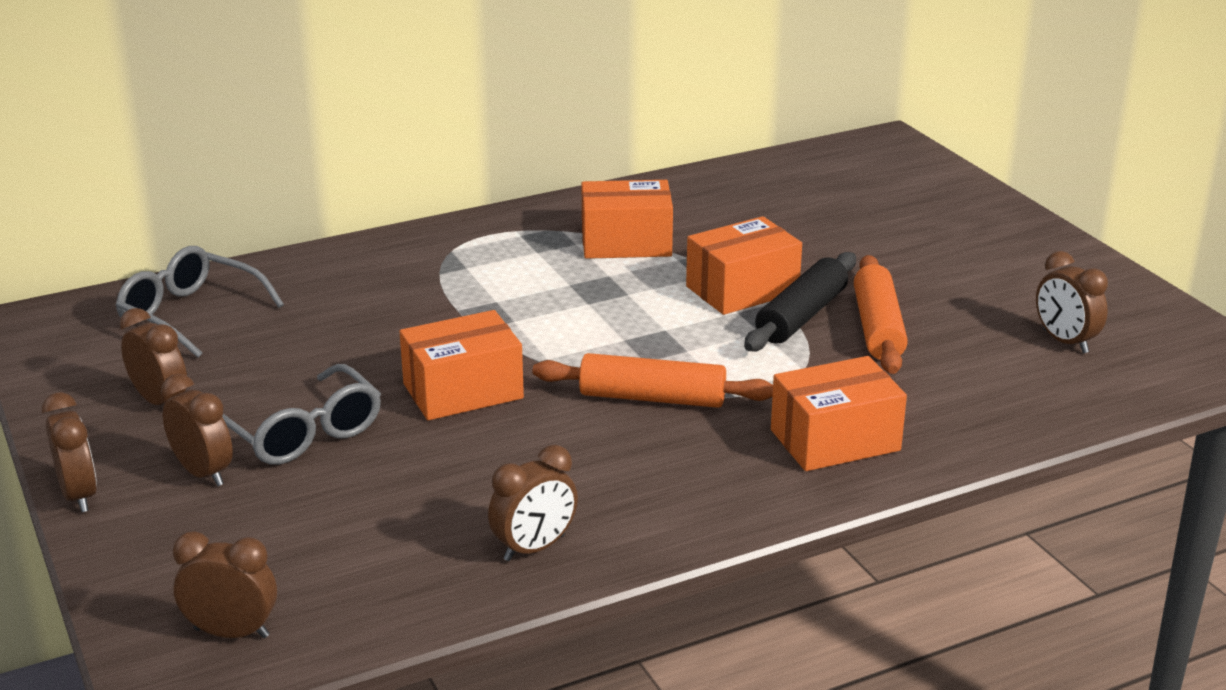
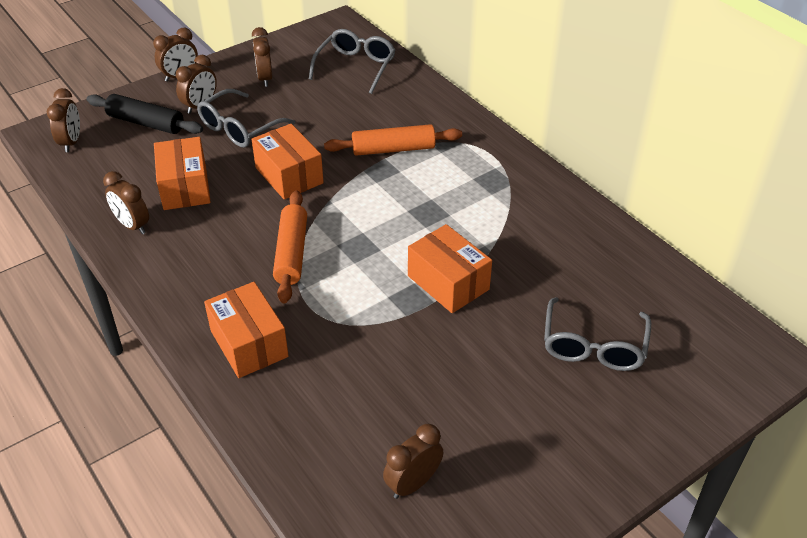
camera: 80 degrees right, 15 degrees up
brown clock [120,308,187,405] -> brown clock turned 135 degrees clockwise [252,27,273,87]
orange box [581,180,673,259] -> orange box moved to [154,137,211,210]
black rolling pin [744,252,856,352] -> black rolling pin moved to [86,94,203,134]
orange rolling pin [854,255,908,374] -> orange rolling pin moved to [324,124,462,156]
none -> grey glasses [544,297,651,371]

